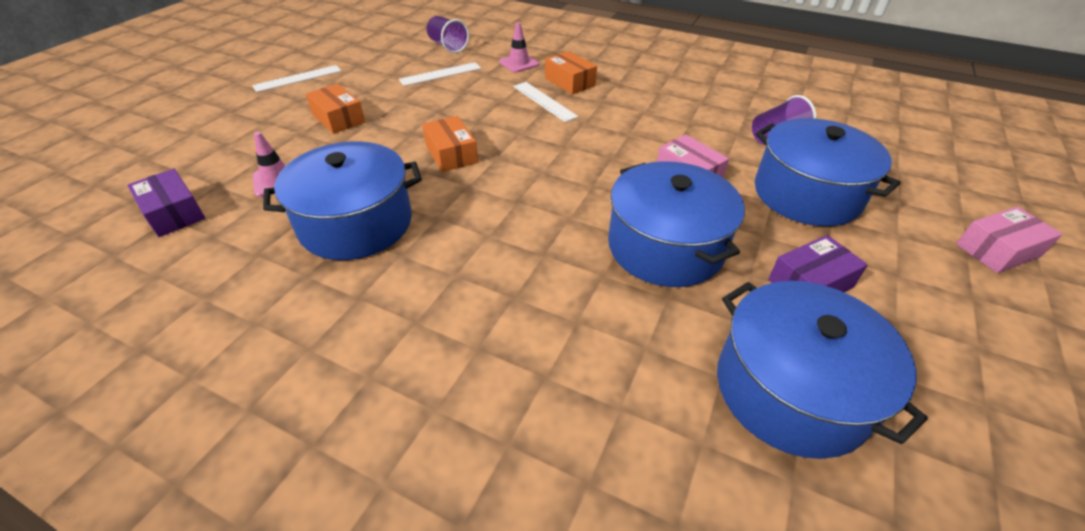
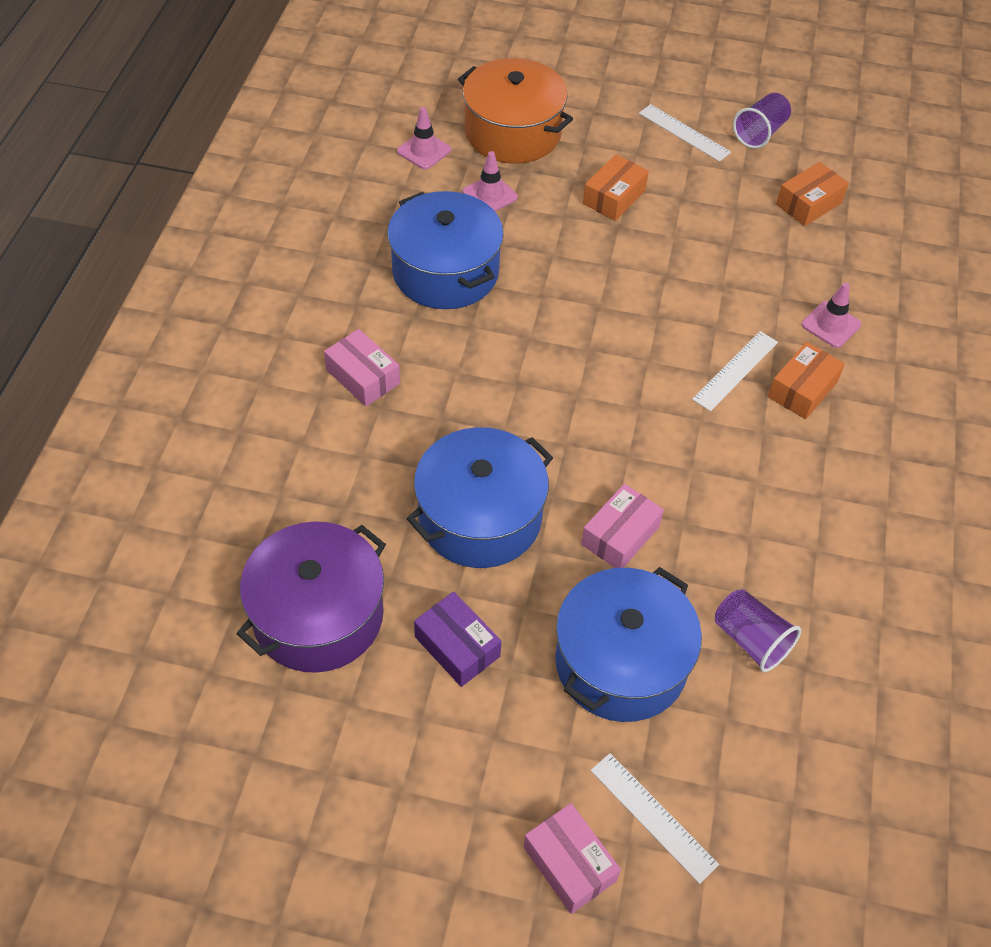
camera: 75 degrees right, 10 degrees up
purple box [127,169,205,237] -> pink traffic cone [397,107,451,169]
white ruler [399,62,481,86] -> white ruler moved to [591,753,719,884]
orange box [422,116,478,172] -> orange box moved to [776,162,849,226]
purple cup [427,16,469,53] -> purple cup moved to [733,93,791,149]
blue pot [717,281,928,459] -> purple pot [237,521,386,673]
none -> pink box [324,329,400,406]
none -> orange pot [458,58,573,163]

